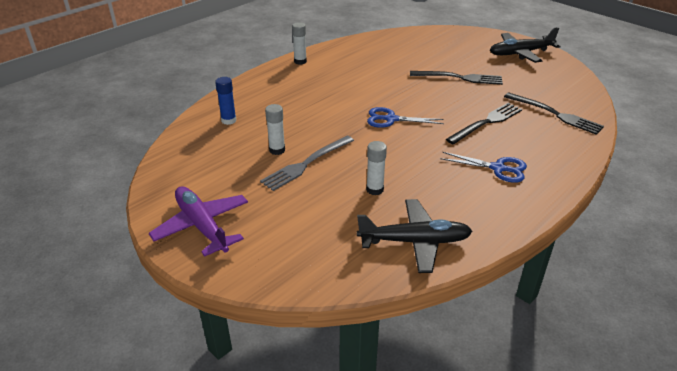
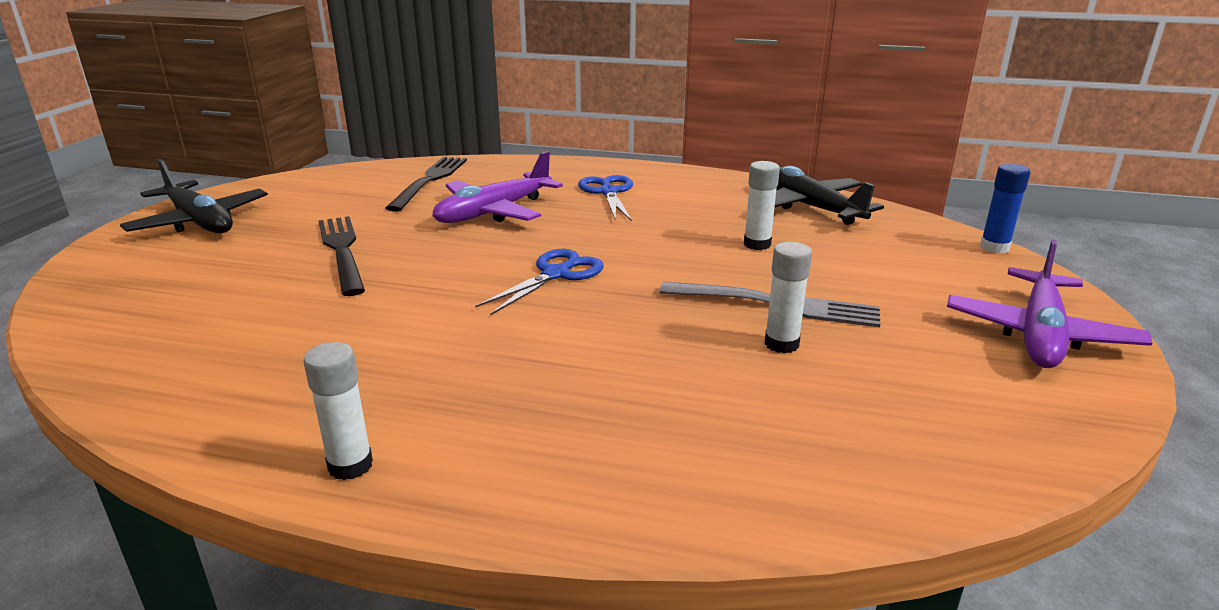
camera: 120 degrees left, 10 degrees down
blue glue stick [215,77,236,125] -> blue glue stick moved to [980,163,1031,254]
blue scissors [367,107,444,128] -> blue scissors turned 120 degrees counterclockwise [475,249,604,316]
black fork [446,103,522,145] -> purple plane [432,151,563,223]

